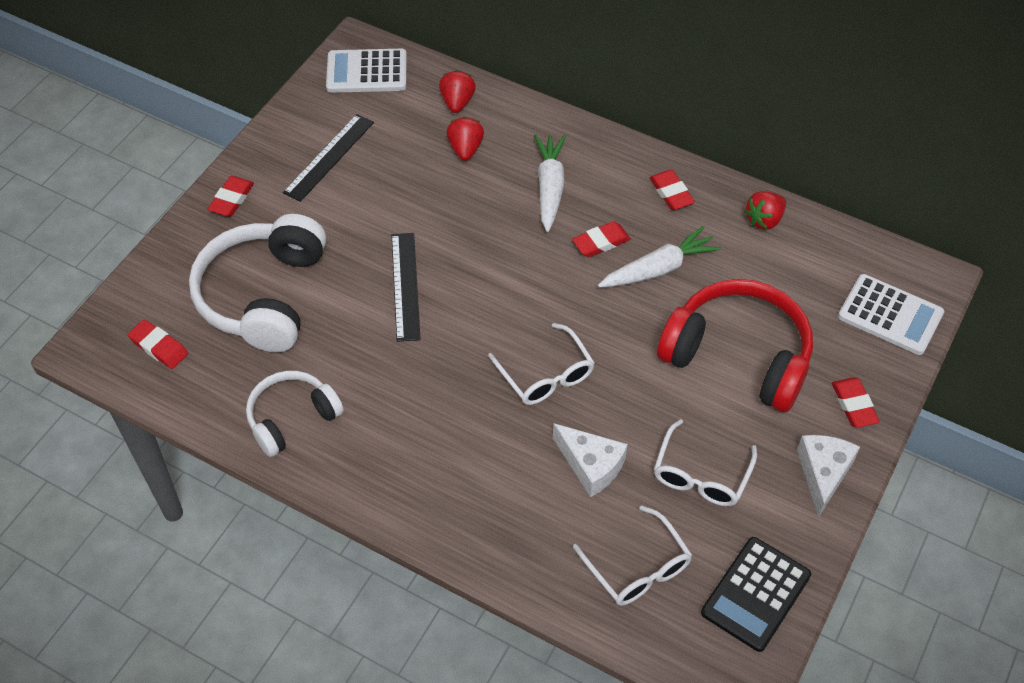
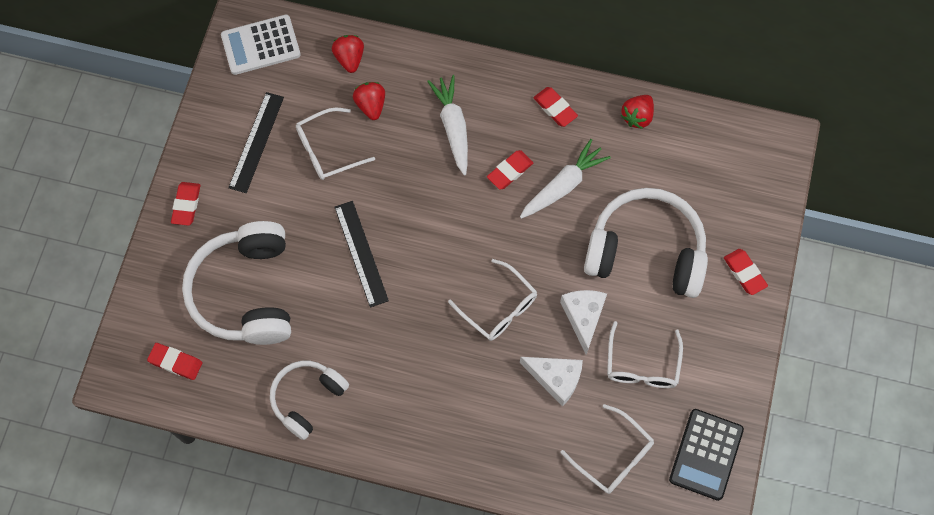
camera: 15 degrees left, 15 degrees up
red headphones [657,279,813,412] -> white headphones [584,188,708,298]
white cheese [797,435,860,518] -> white cheese moved to [560,290,607,355]
white calculator [838,274,944,355] -> none
none -> white glasses [296,107,375,180]

